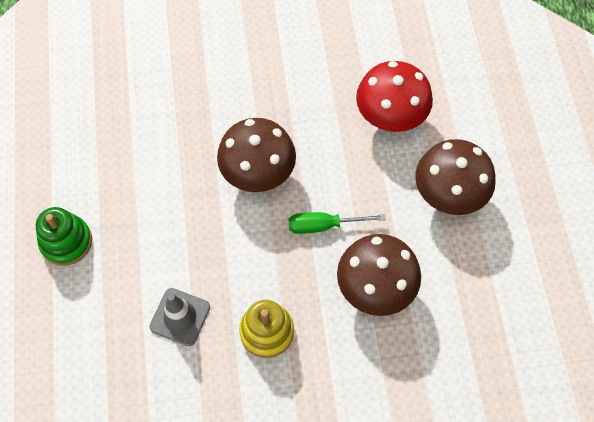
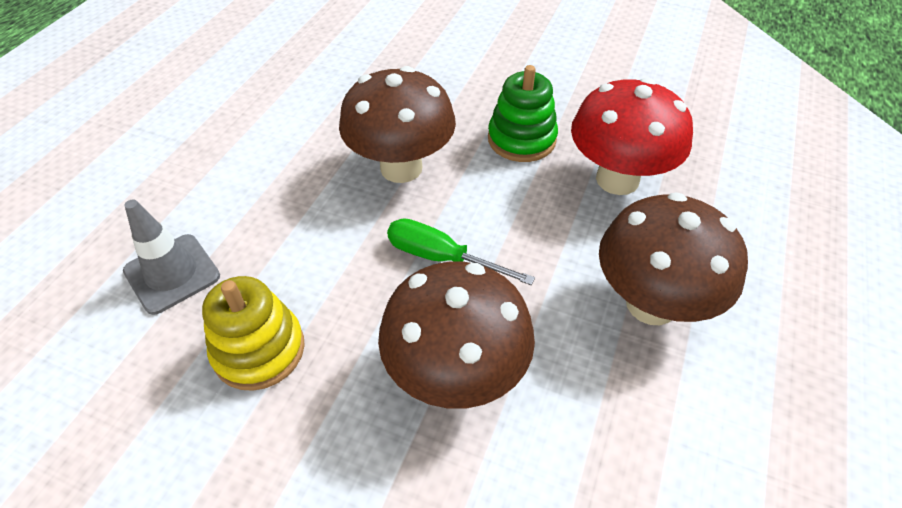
camera: 30 degrees right, 15 degrees down
green stacking toy [36,207,92,266] -> green stacking toy moved to [488,65,558,162]

